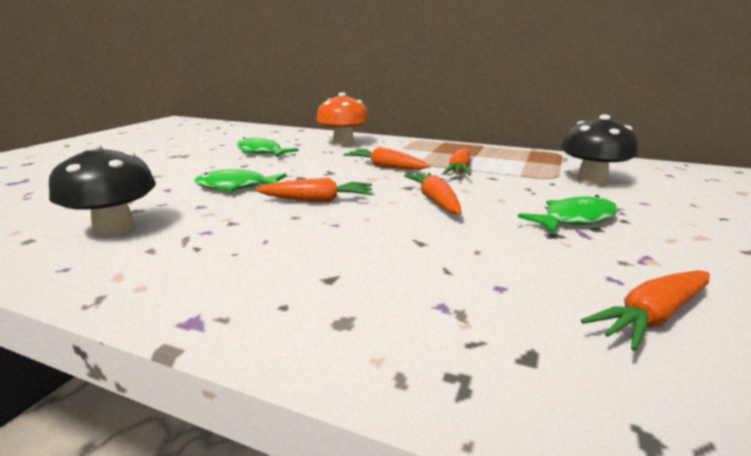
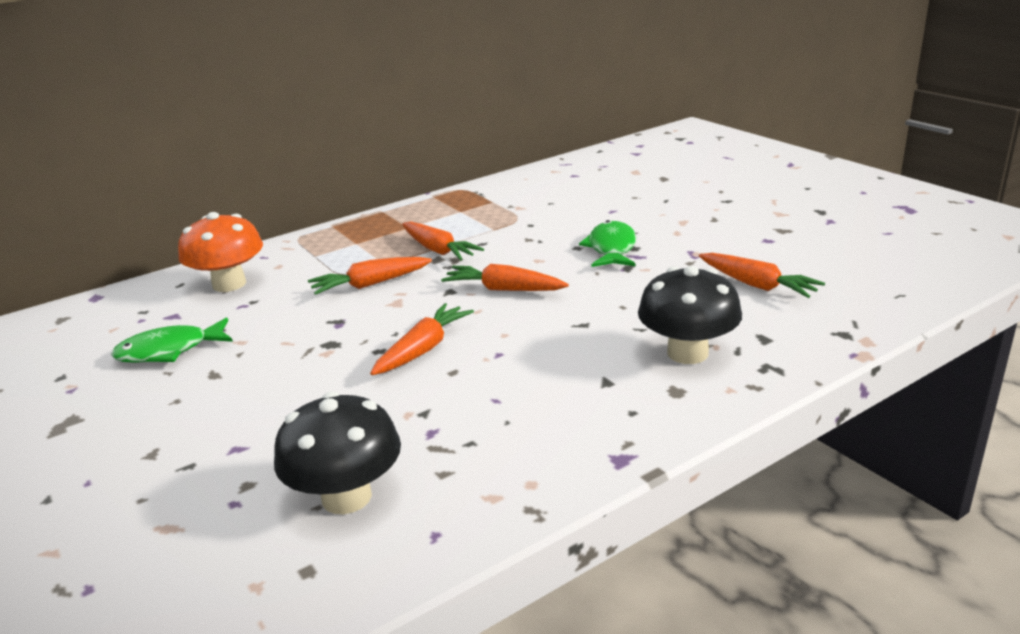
camera: 55 degrees left, 5 degrees up
green fish [194,169,287,192] -> none
black mushroom [561,114,638,185] -> black mushroom moved to [638,266,742,364]
orange carrot [581,270,710,351] -> orange carrot turned 45 degrees counterclockwise [699,253,825,298]

